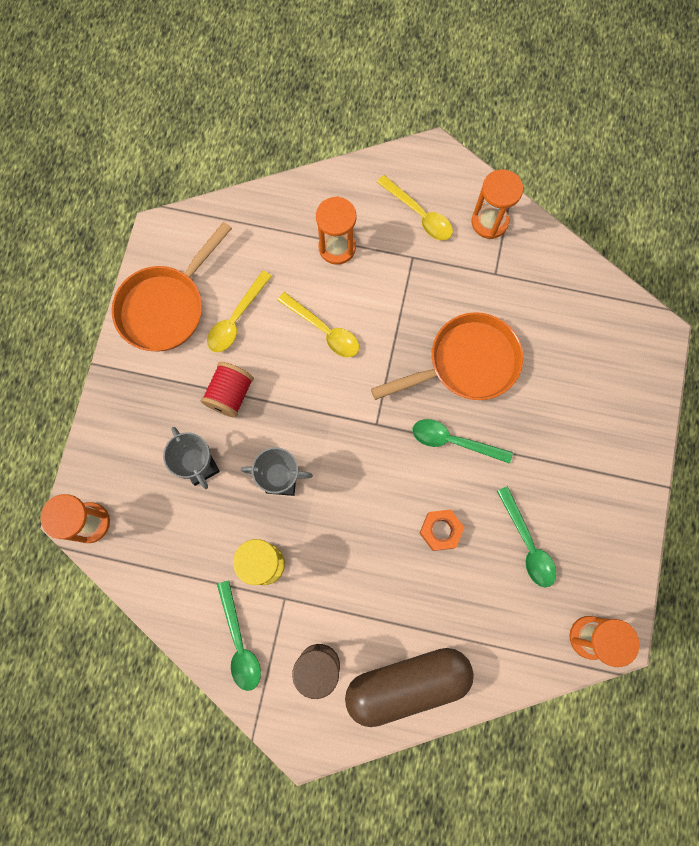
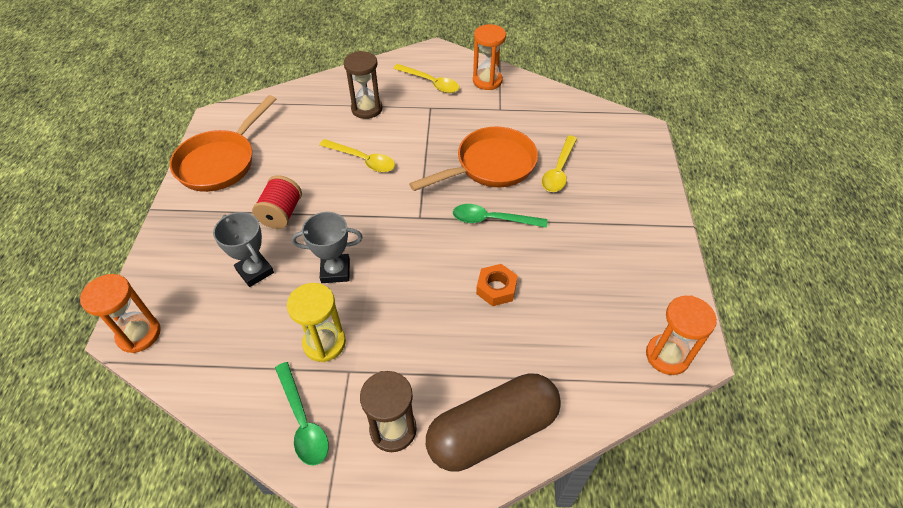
camera: 10 degrees left, 25 degrees down
yellow spoon [207,271,272,352] -> yellow spoon moved to [542,136,577,192]
orange hourglass [316,196,356,265] -> brown hourglass [344,51,382,119]
green spoon [497,486,556,587] -> none

